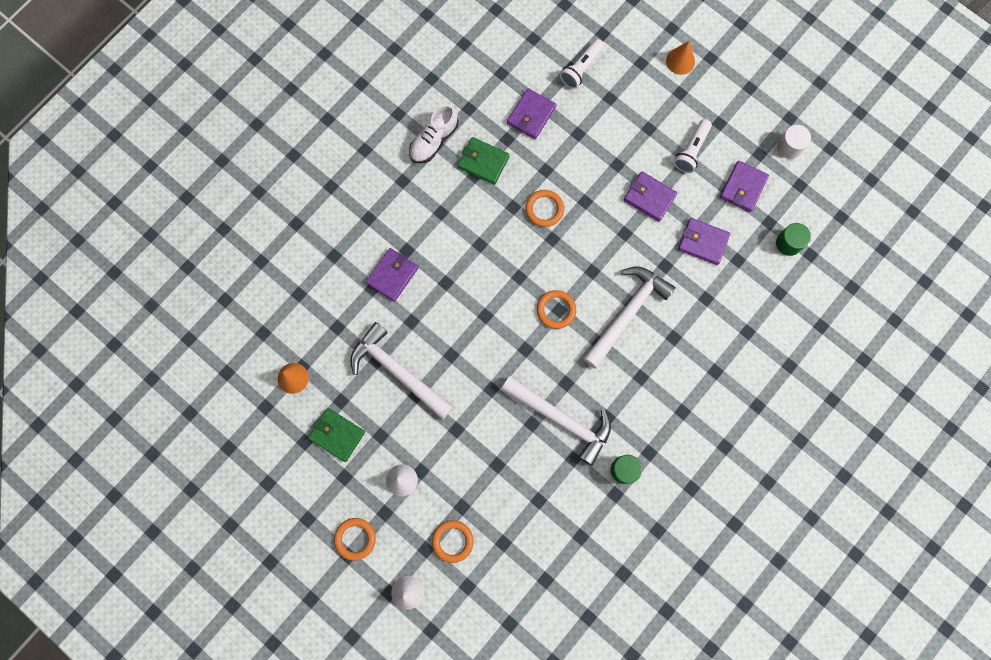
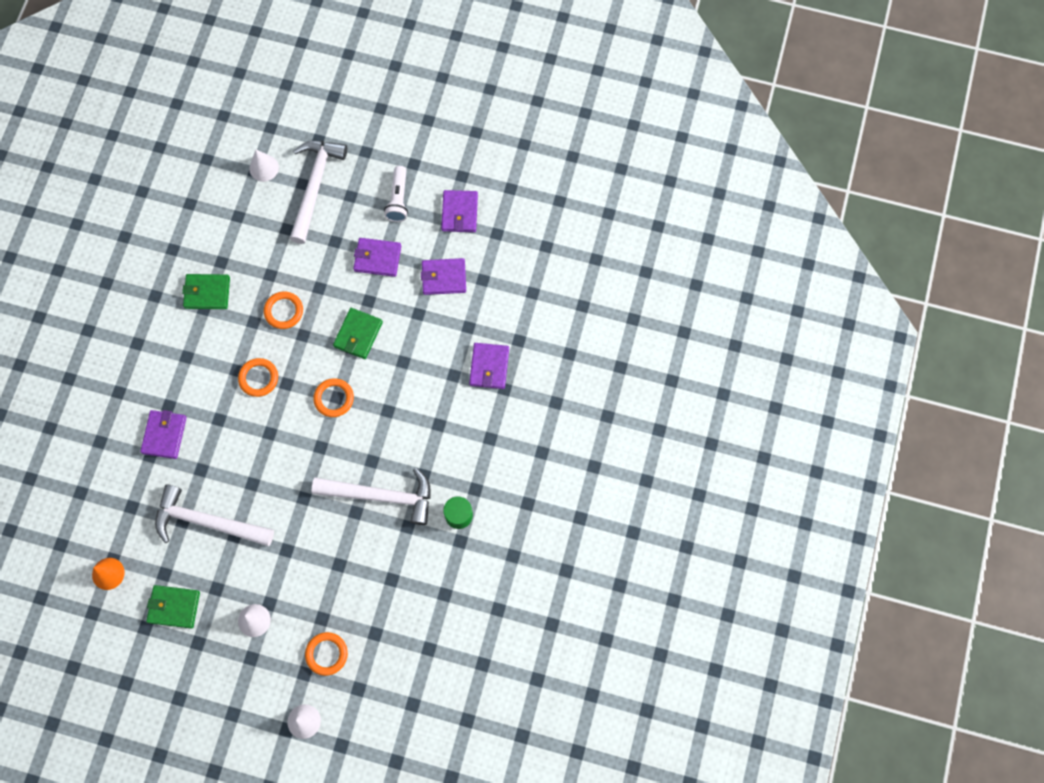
camera: 25 degrees left, 5 degrees down
orange ring [334,518,376,561] -> orange ring moved to [238,358,278,397]
white shoe [409,104,458,163] -> none
purple wallet [507,88,556,139] -> purple wallet moved to [469,343,509,389]
white flashlight [560,39,604,89] -> white cone [249,150,279,182]
white hammer [583,266,676,369] -> white hammer moved to [290,141,347,244]
orange cone [666,41,695,75] -> none
green cylinder [776,223,811,256] -> none
white cylinder [777,125,811,159] -> none
none -> green wallet [333,308,383,359]

